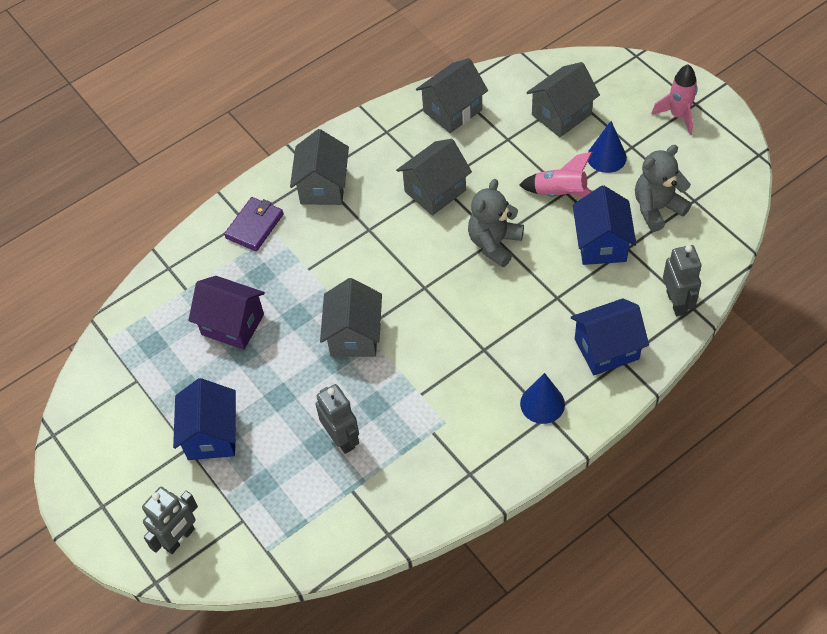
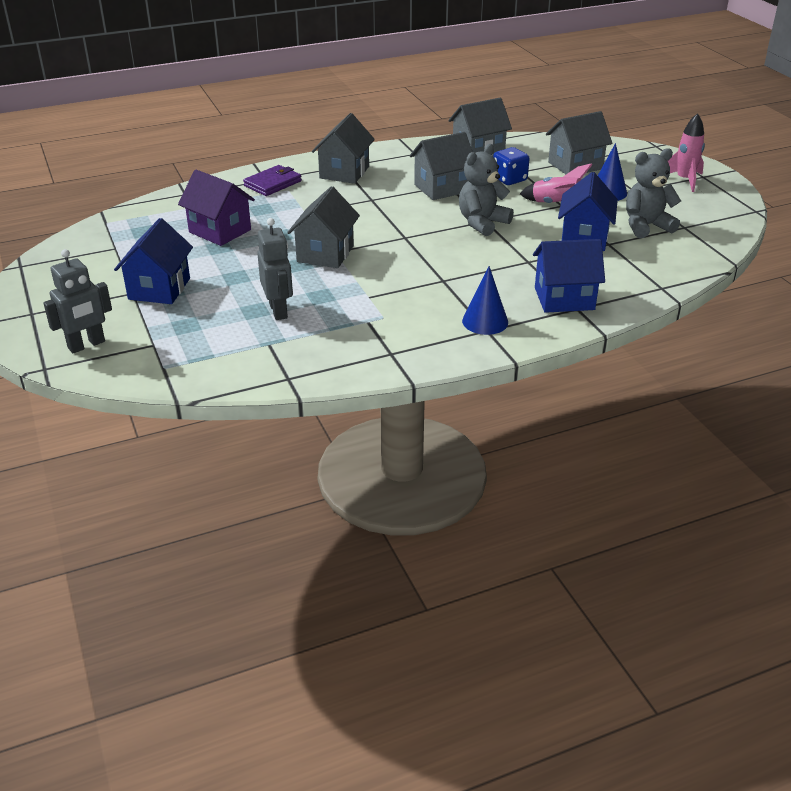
camera: 10 degrees right, 20 degrees down
grey robot [663,245,702,316] -> none
none -> blue dice [493,147,530,185]

